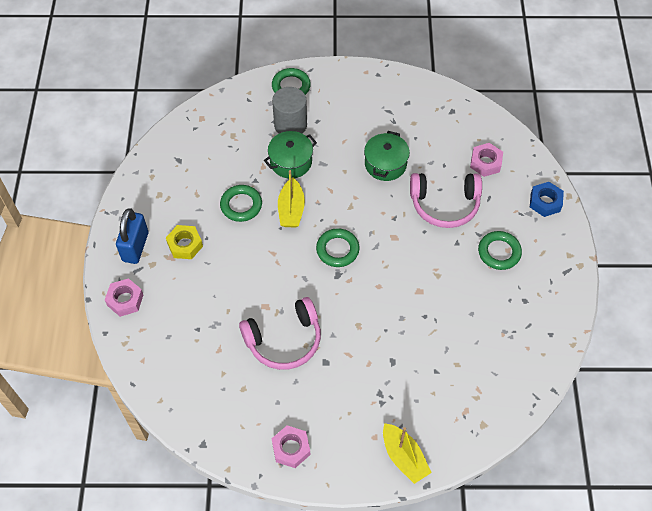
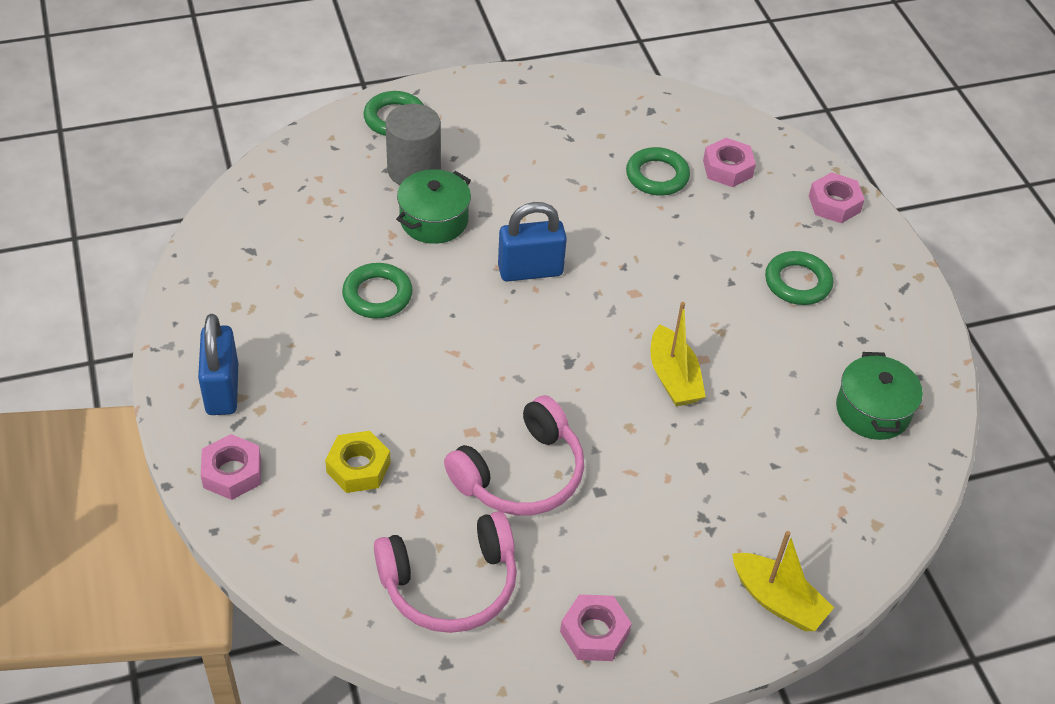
camera: 20 degrees left, 10 degrees down
yellow nut [166,225,203,259] -> yellow nut moved to [325,431,391,493]
yellow boat [278,170,305,228] -> yellow boat moved to [651,302,706,406]
green ring [316,228,360,267] -> green ring moved to [626,147,690,196]
green pot [364,131,410,181] -> green pot moved to [836,352,923,440]
pink headphones [410,173,482,228] -> pink headphones moved to [374,511,517,633]
blue nut [530,182,564,217] -> pink nut [809,172,865,223]
none -> blue padlock [498,202,567,282]

